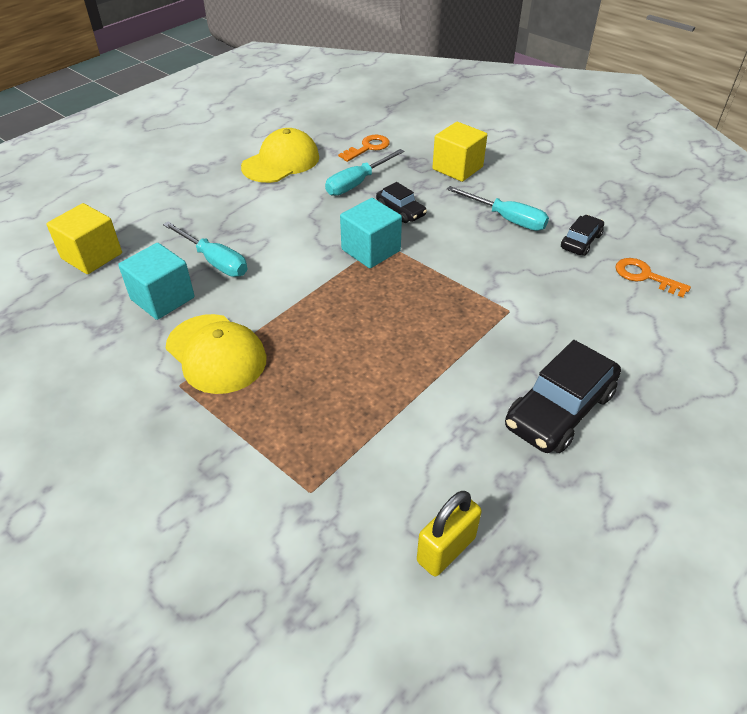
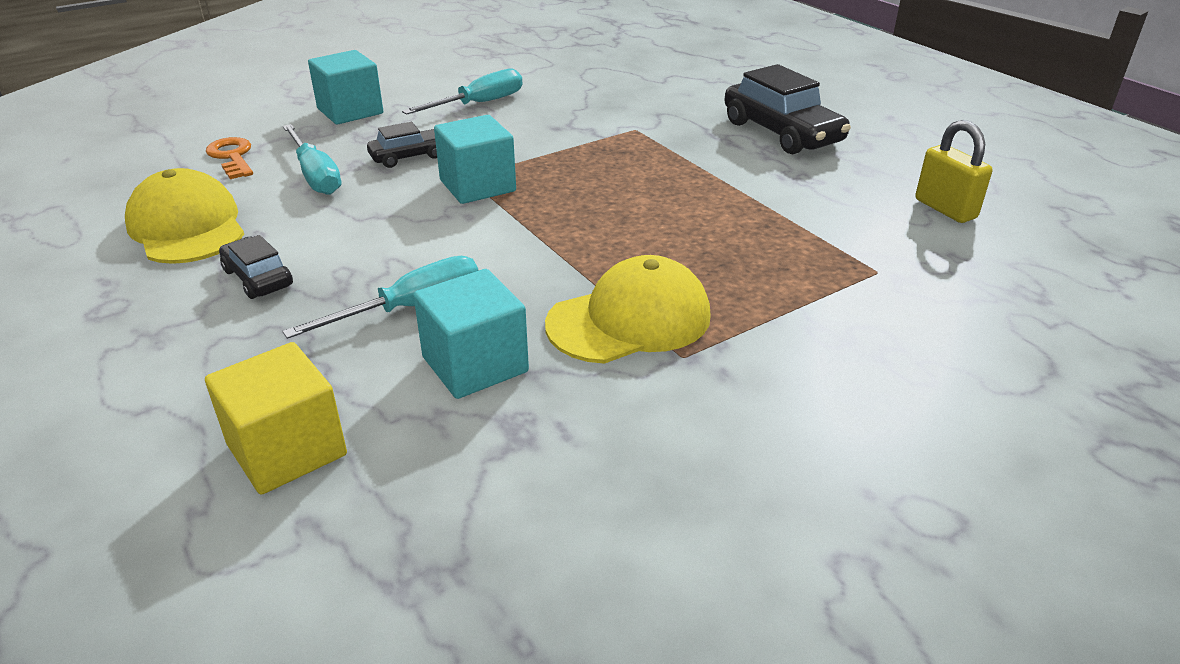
camera: 75 degrees left, 10 degrees down
yellow cube [432,122,487,182] -> turquoise cube [308,50,383,125]
black car [561,215,604,256] -> black car moved to [219,235,293,299]
orange key [615,258,691,297] -> none

